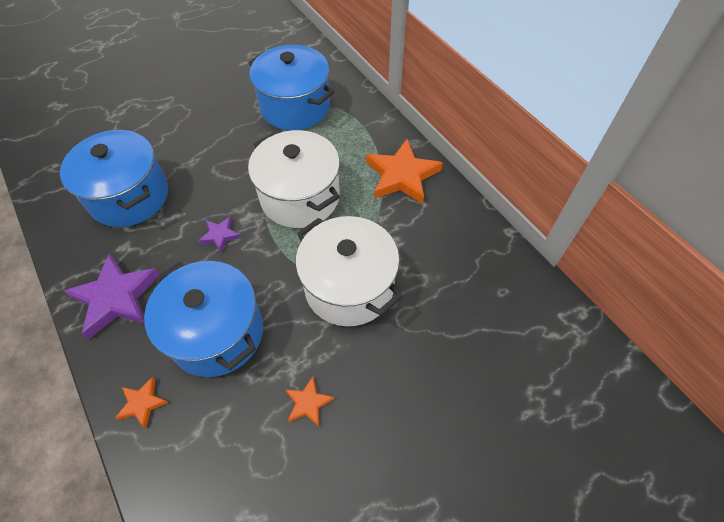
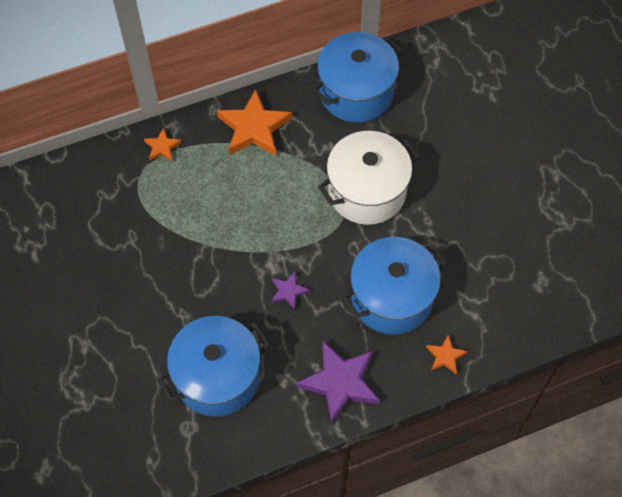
camera: 80 degrees left, 5 degrees up
white pot [248,130,340,228] -> none
blue pot [249,45,335,130] -> blue pot moved to [312,32,403,122]
orange star [286,377,334,427] -> orange star moved to [144,128,182,161]

